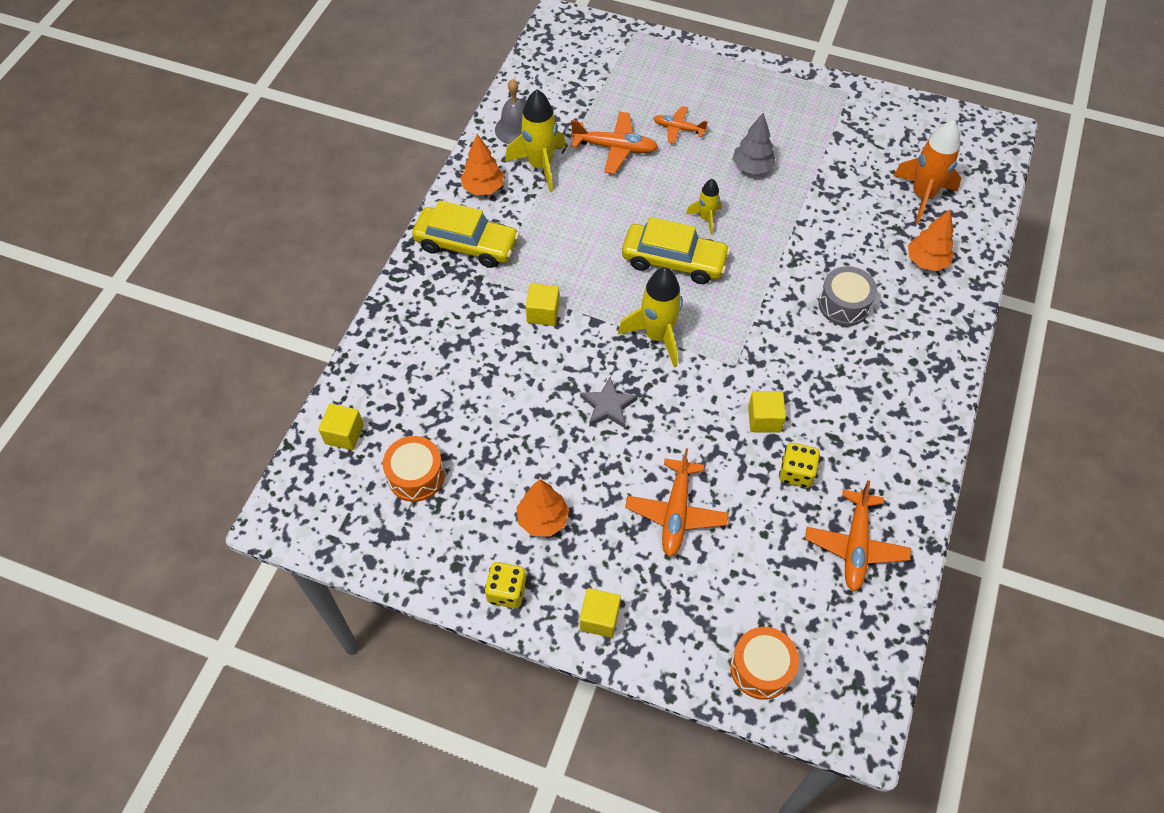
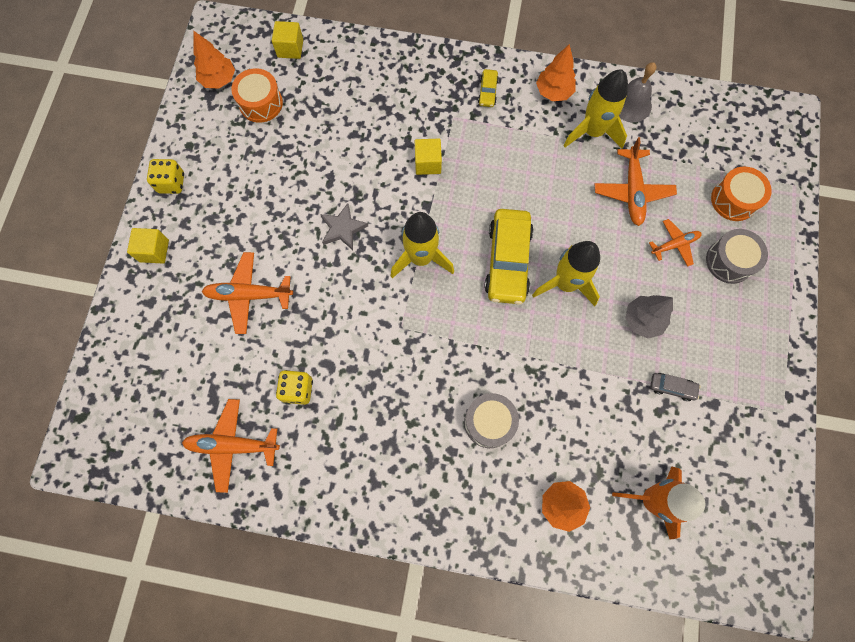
camera: 80 degrees right, 15 degrees up
yellow car [412,200,519,268] -> yellow car [478,69,499,107], size x0.46
orange tree [517,479,569,537] -> orange tree moved to [193,31,235,89]
orange plane [653,106,708,144] -> orange plane turned 60 degrees clockwise [649,219,702,267]
yellow rocket [686,179,722,235] -> yellow rocket [532,241,600,306], size x1.79
orange drum [730,627,799,700] -> orange drum moved to [711,167,772,221]
yellow cube [748,391,786,433] -> none
none -> grey car [650,373,701,401]
none -> grey drum [706,229,768,284]

